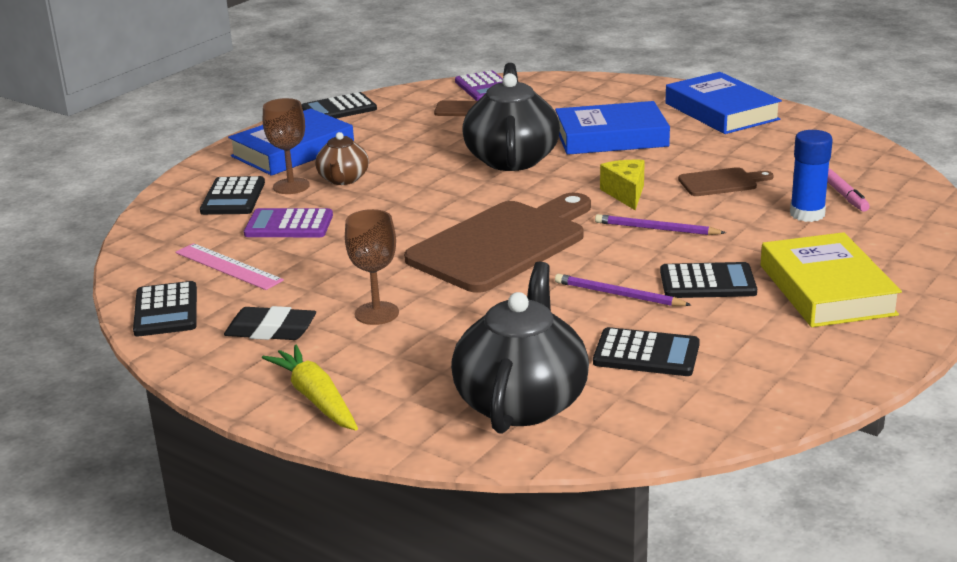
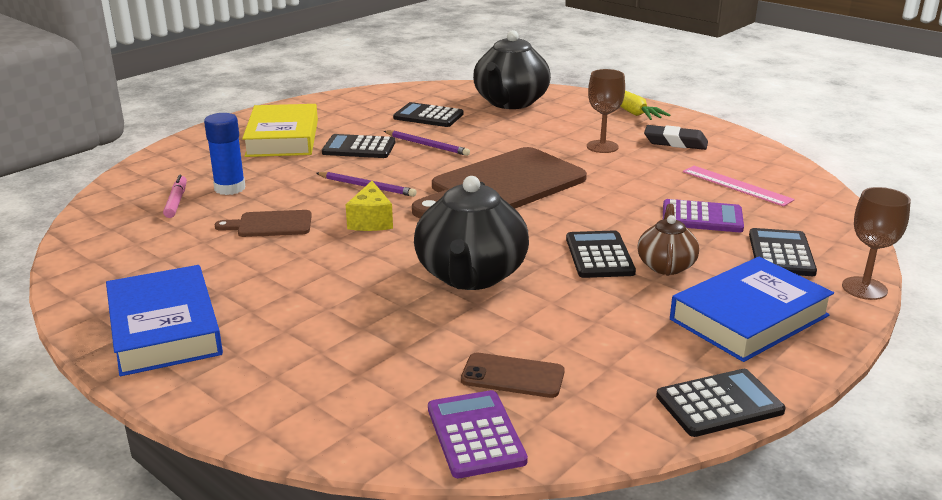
camera: 175 degrees left, 0 degrees up
black calculator [133,281,197,337] -> black calculator moved to [566,230,636,278]
brown goblet [263,98,310,194] -> brown goblet moved to [842,187,911,300]
blue book [555,101,670,155] -> none

